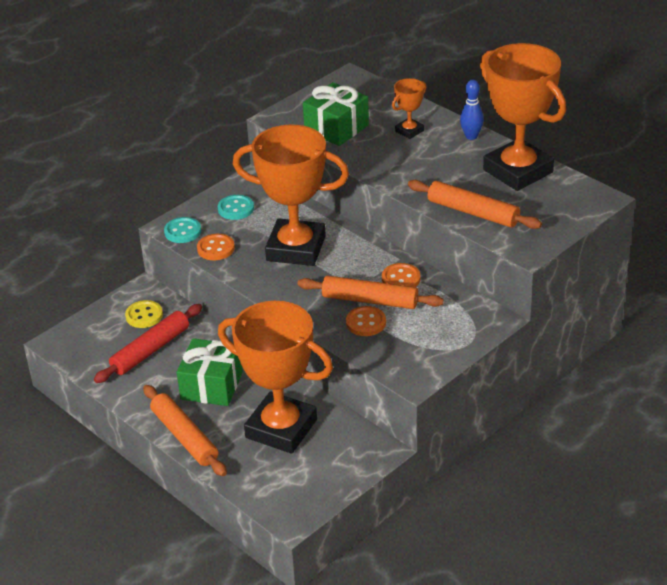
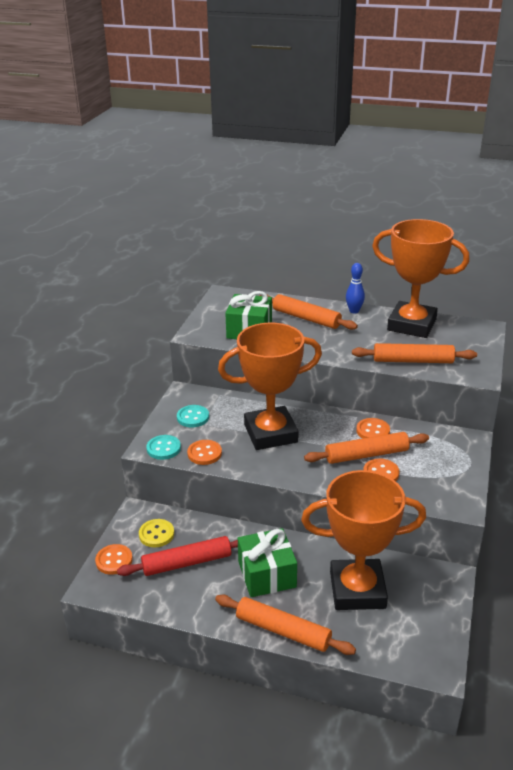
camera: 30 degrees left, 5 degrees down
red rolling pin [94,304,202,383] -> red rolling pin turned 60 degrees clockwise [117,536,238,576]
orange trophy [392,78,426,139] -> orange rolling pin [259,294,358,330]
none -> orange button [95,544,133,575]

